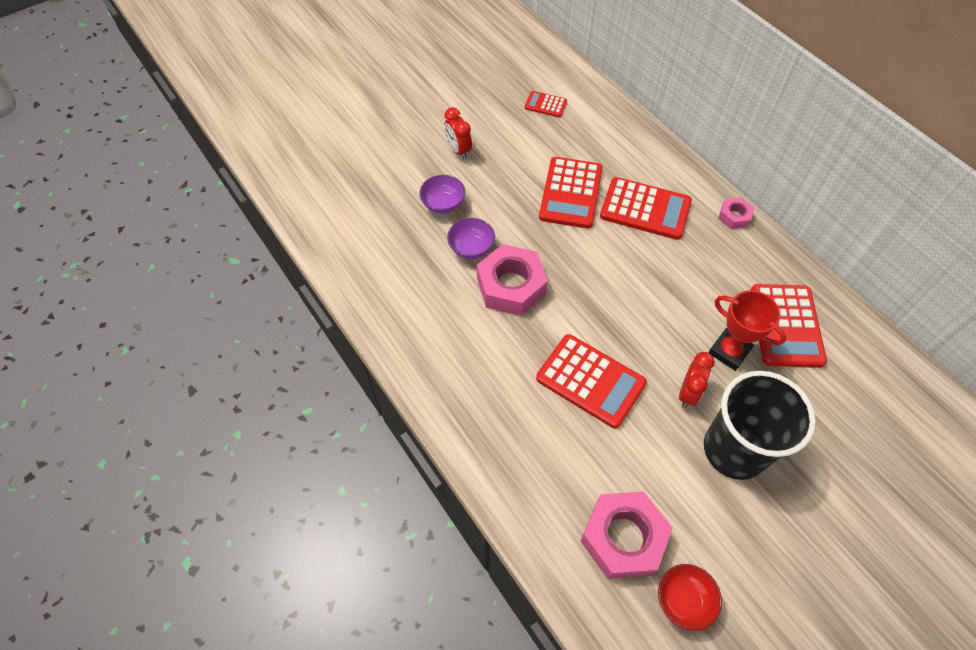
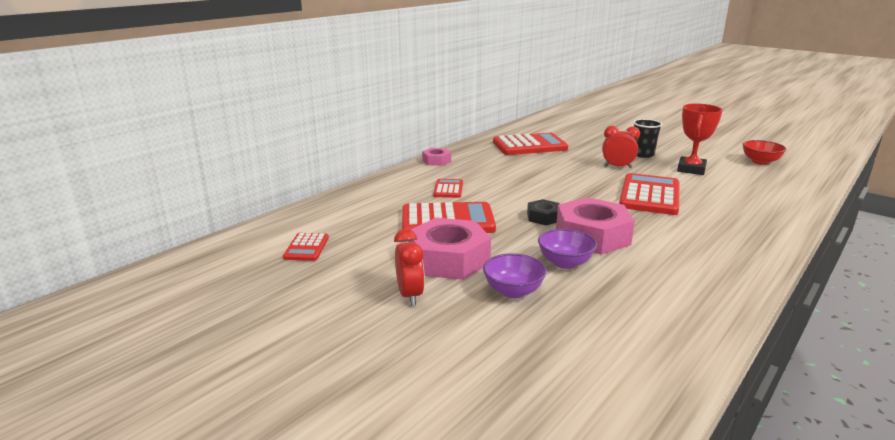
camera: 105 degrees left, 35 degrees down
red clock [444,107,472,159] -> red clock turned 60 degrees counterclockwise [394,229,425,306]
pink nut [581,491,673,579] -> pink nut moved to [408,218,491,280]
red calculator [600,177,692,240] -> red calculator [433,179,463,198], size x0.51
black cup [704,371,816,480] -> black cup [633,119,662,158], size x0.49
red trophy [708,290,786,371] -> red trophy moved to [677,104,723,175]
none -> black nut [527,199,560,225]

